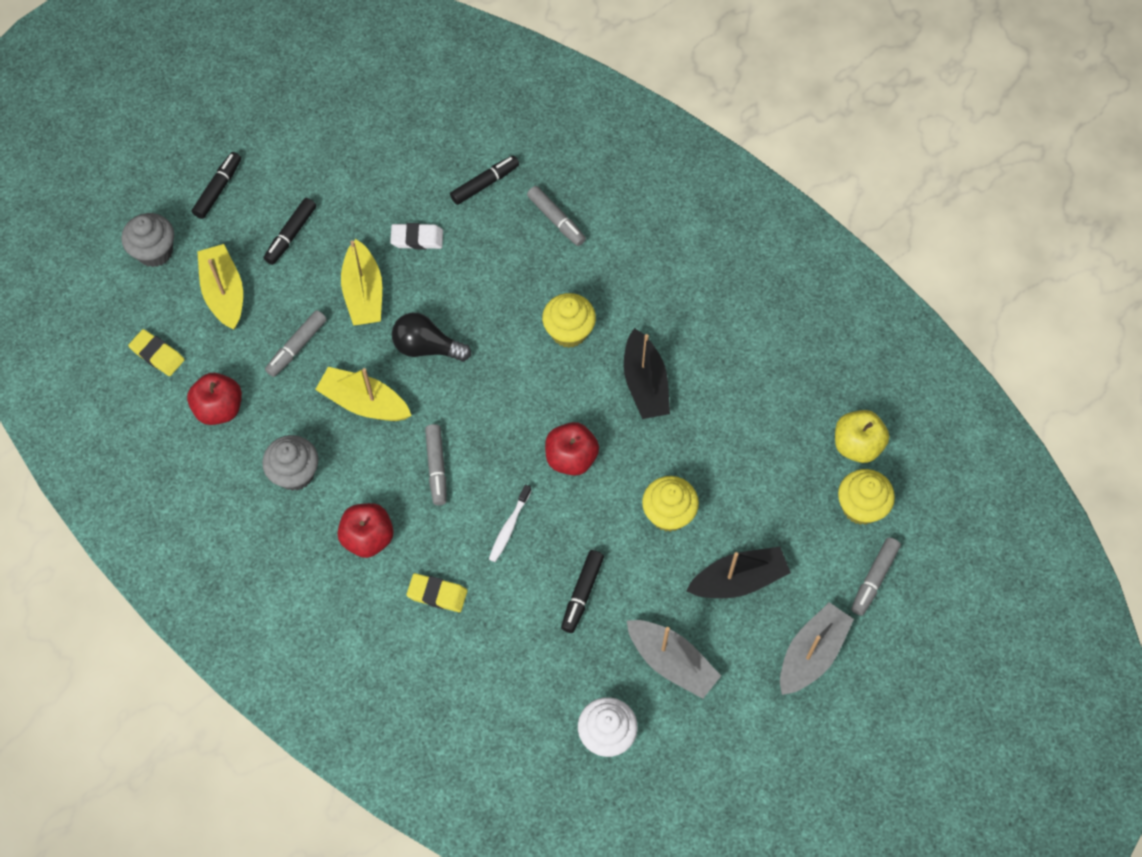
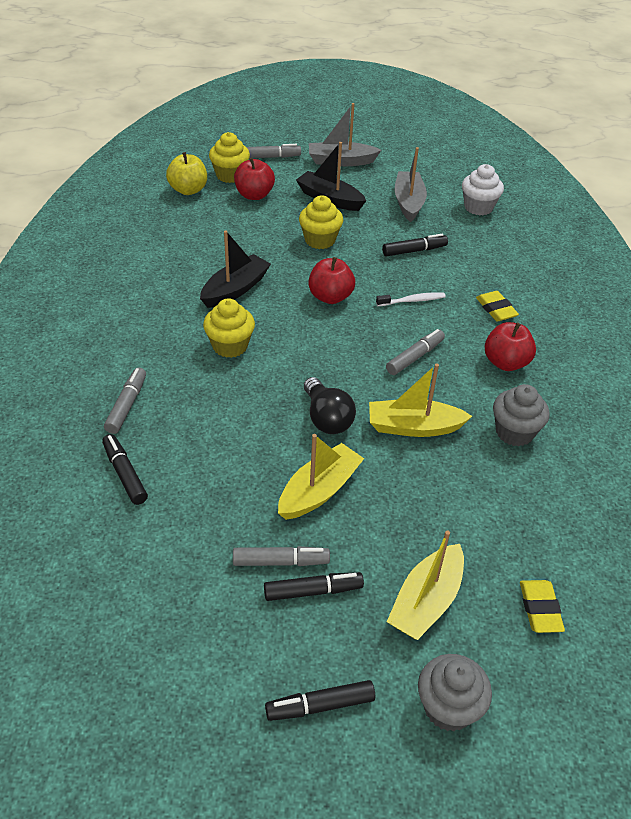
camera: 130 degrees left, 20 degrees down
red apple [187,373,242,425] -> red apple moved to [234,158,275,200]
grey marker [265,310,327,377] -> grey marker moved to [233,546,330,566]
yellow boat [315,367,412,421] -> yellow boat turned 105 degrees clockwise [369,364,472,437]
white eraser [390,223,443,249] -> none
black marker [450,155,519,205] -> black marker turned 45 degrees clockwise [102,434,148,505]

